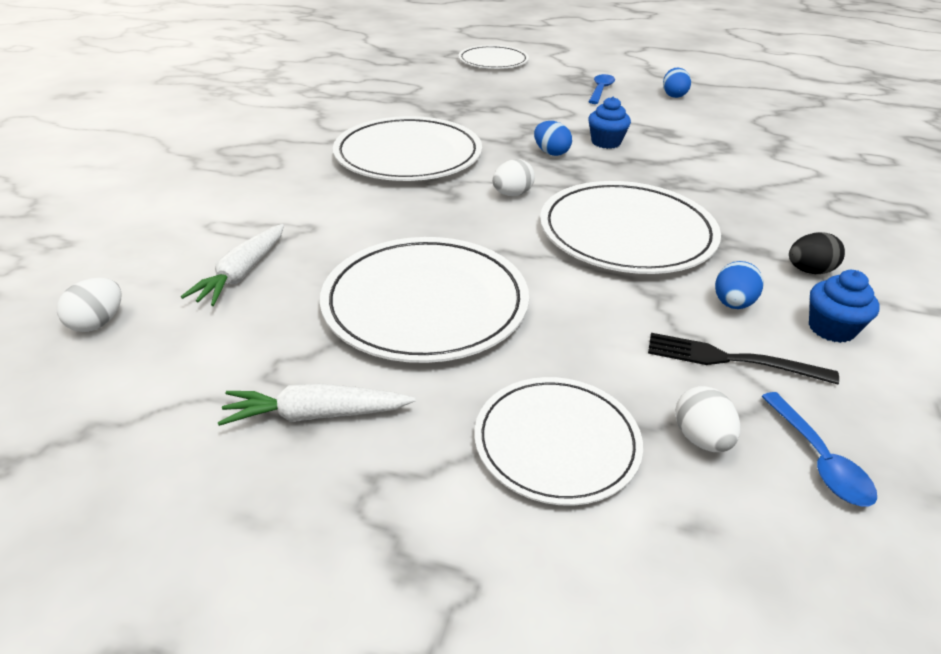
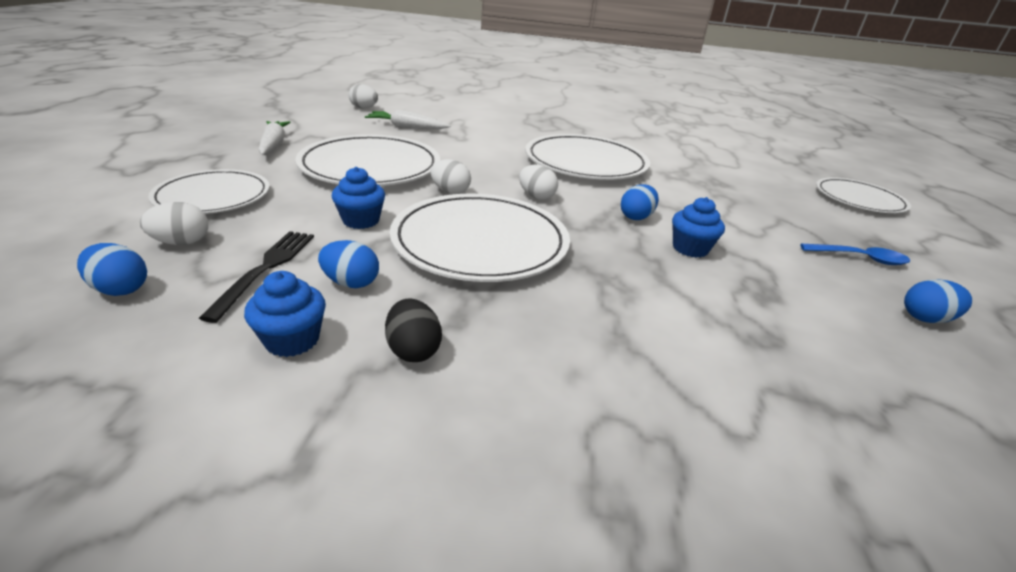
camera: 80 degrees right, 5 degrees down
blue spoon [761,392,877,507] -> blue egg [77,243,147,296]
none -> blue cupcake [332,167,385,229]
none -> white egg [430,159,471,194]

